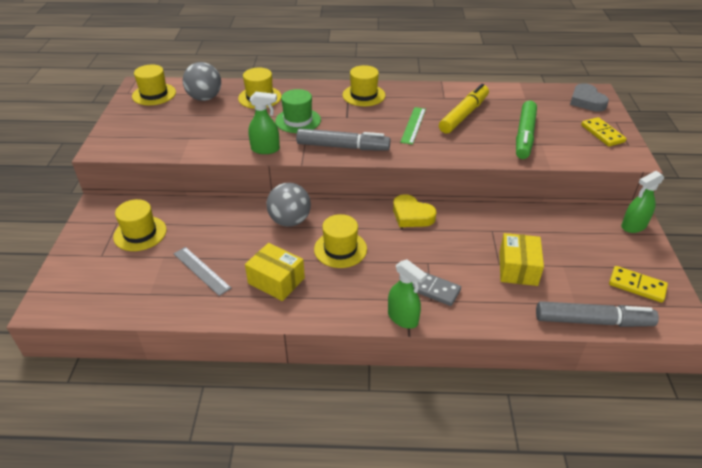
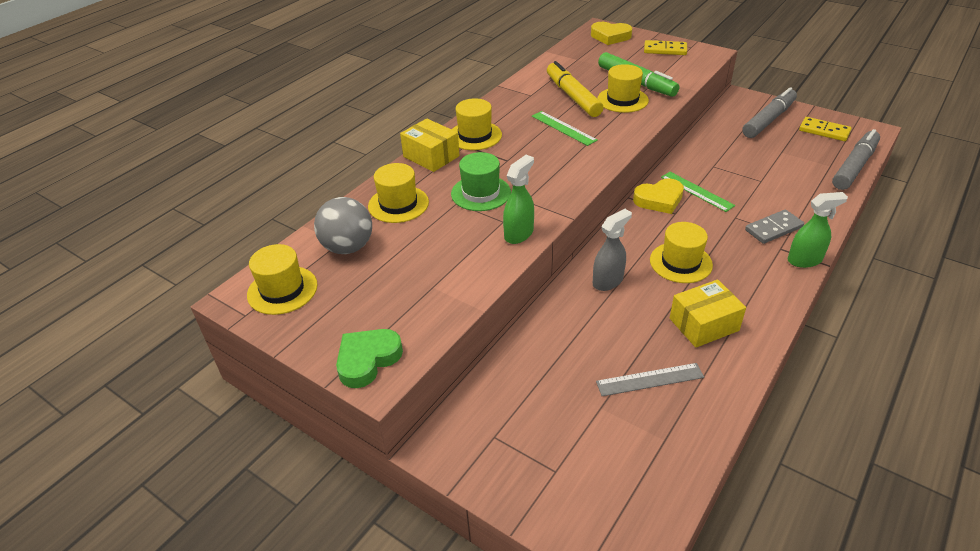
camera: 55 degrees left, 0 degrees up
yellow hat [113,199,167,251] -> yellow hat moved to [597,64,649,113]
grey ball [267,183,311,227] -> grey spray bottle [593,209,632,291]
grey marker [296,128,390,150] -> grey marker moved to [742,87,797,138]
yellow box [499,233,544,286] -> yellow box moved to [400,118,460,172]
grey heart [570,83,609,112] -> yellow heart [591,22,632,45]
yellow domino [609,266,668,303] -> yellow domino turned 60 degrees clockwise [799,117,852,141]
green spray bottle [621,171,664,233] -> none
none -> green heart [336,329,403,388]
none -> green ruler [661,172,735,212]

